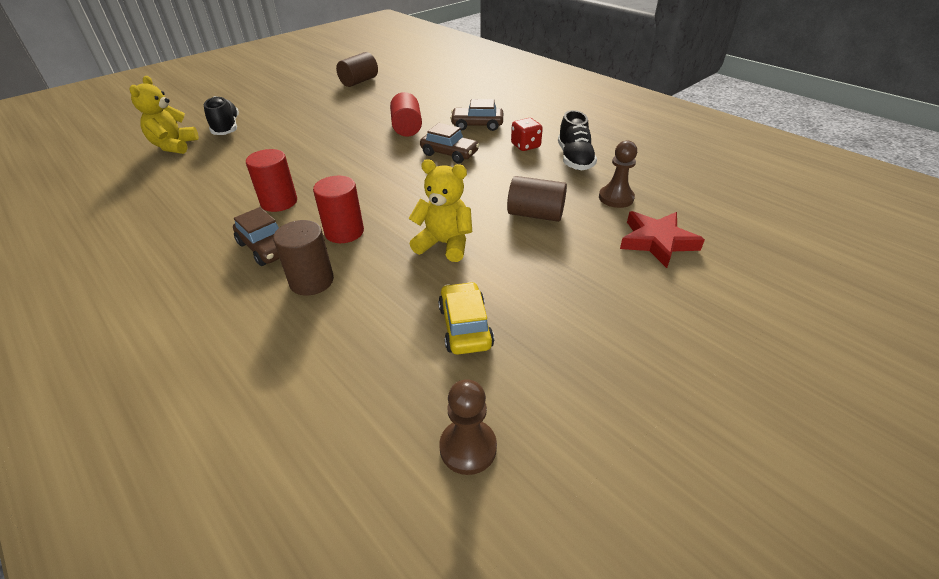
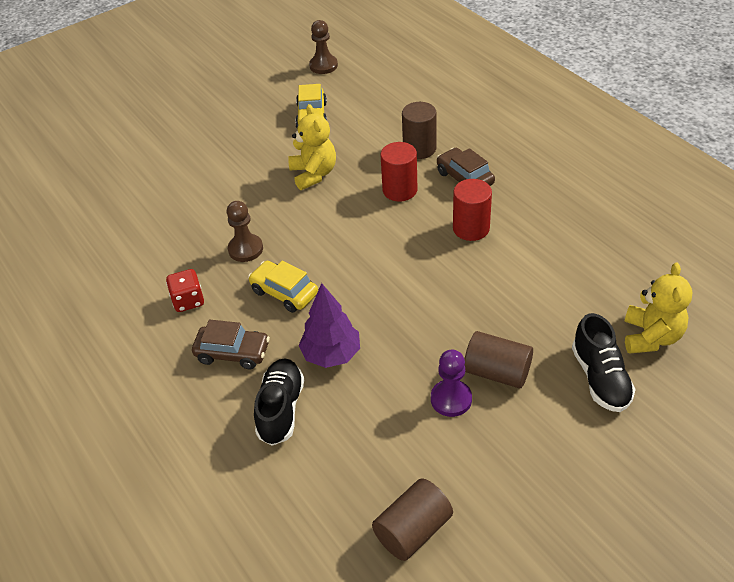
camera: 170 degrees left, 5 degrees up
red cylinder [390,92,422,137] -> purple tree [298,283,360,368]
yellow teddy bear [408,159,472,262] -> yellow teddy bear turned 135 degrees counterclockwise [288,104,336,190]
brown car [420,123,479,163] -> yellow car [248,260,318,313]
brown cylinder [507,176,567,222] -> brown cylinder moved to [465,331,533,388]
black shoe [558,110,597,170] -> black shoe moved to [254,359,304,446]
brown pawn [599,141,637,208] -> brown pawn moved to [227,201,263,262]
red star [620,211,705,268] -> none
none -> purple pawn [431,350,472,417]

